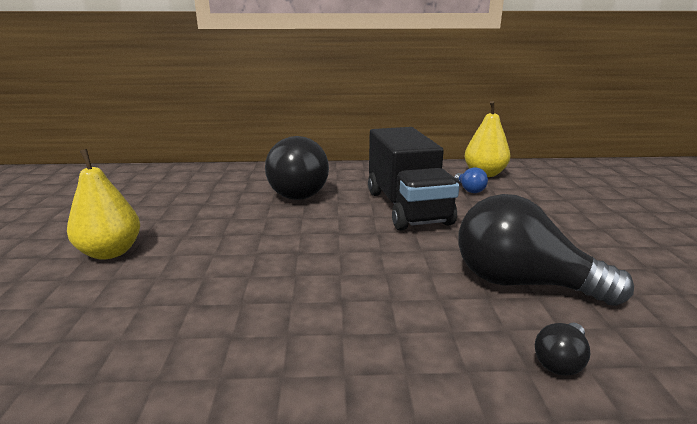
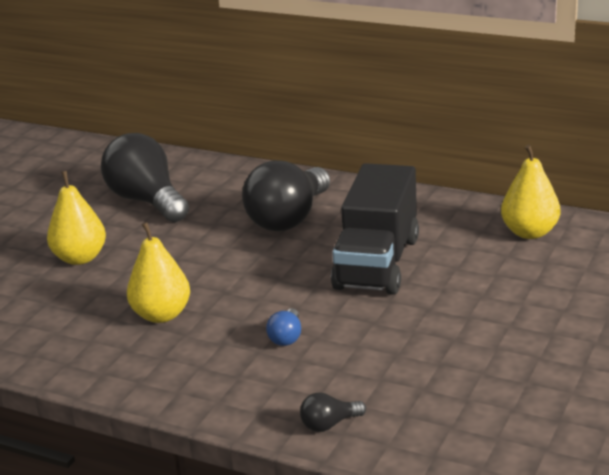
camera: 30 degrees right, 5 degrees up
blue light bulb [454,167,488,193] -> blue light bulb moved to [266,308,301,346]
black light bulb [459,194,634,306] -> black light bulb moved to [101,133,189,222]
none -> yellow pear [127,222,190,323]

